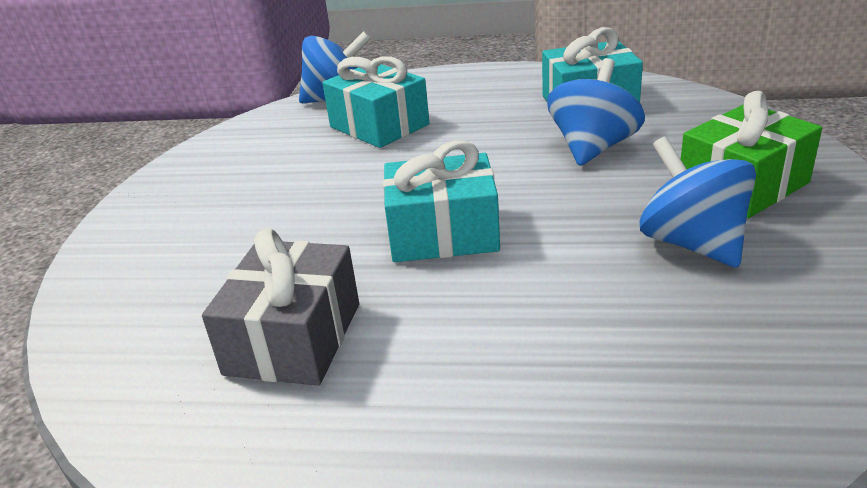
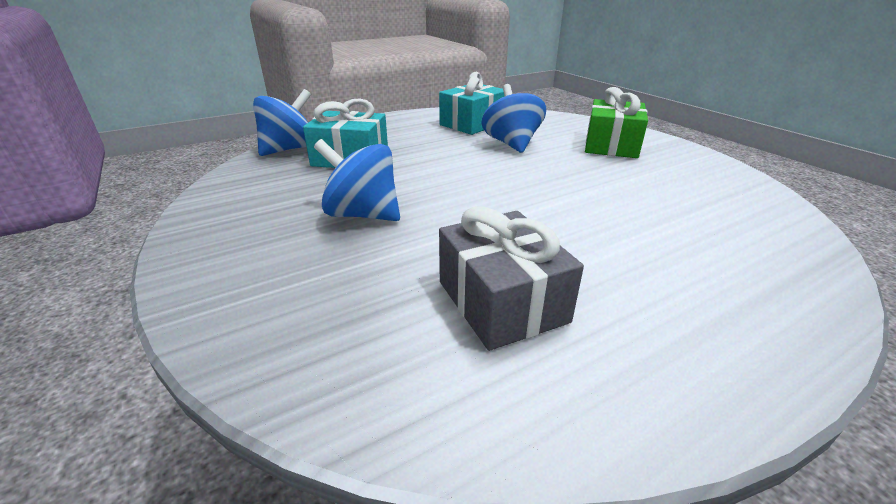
camera: 40 degrees left, 0 degrees up
turquoise gift [383,140,500,262] -> none
blue spinning top [639,136,756,268] -> blue spinning top moved to [314,139,400,221]

